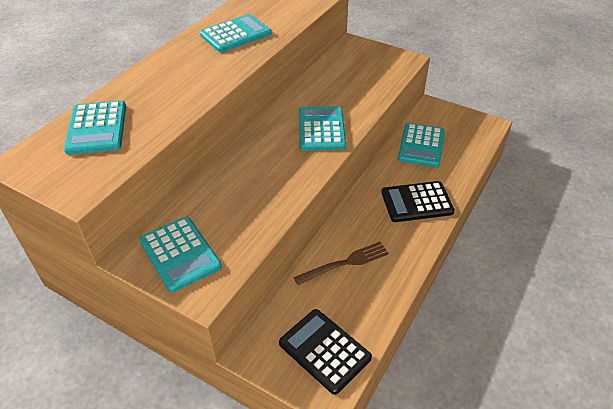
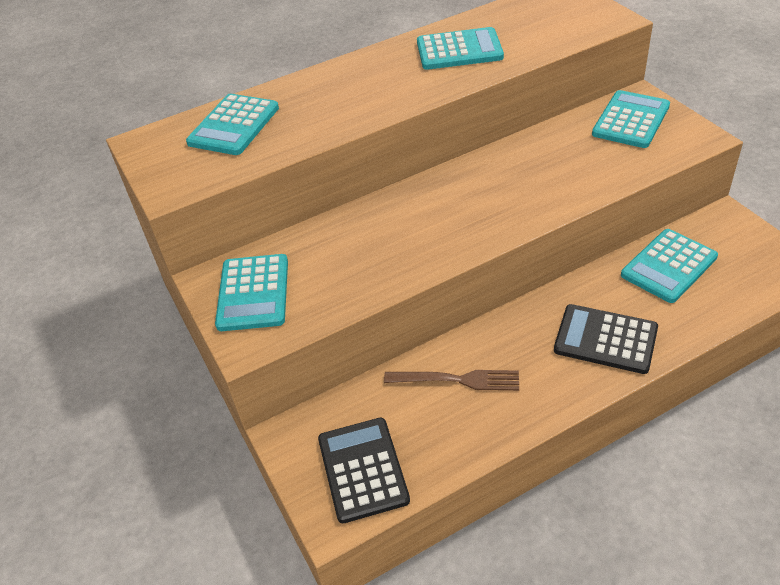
camera: 35 degrees right, 0 degrees up
turquoise calculator [299,106,346,151] -> turquoise calculator moved to [592,90,670,148]

